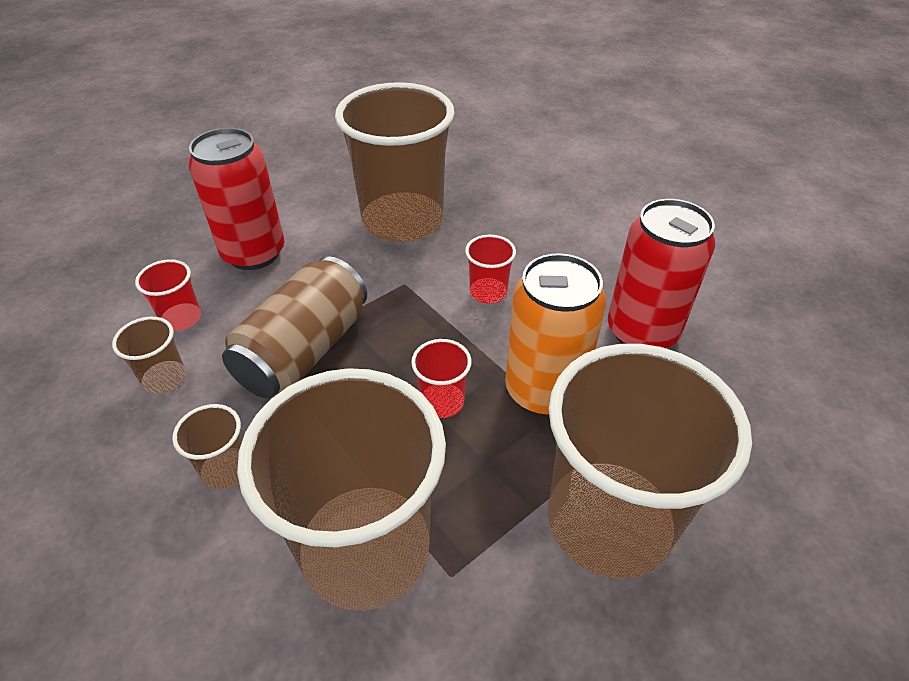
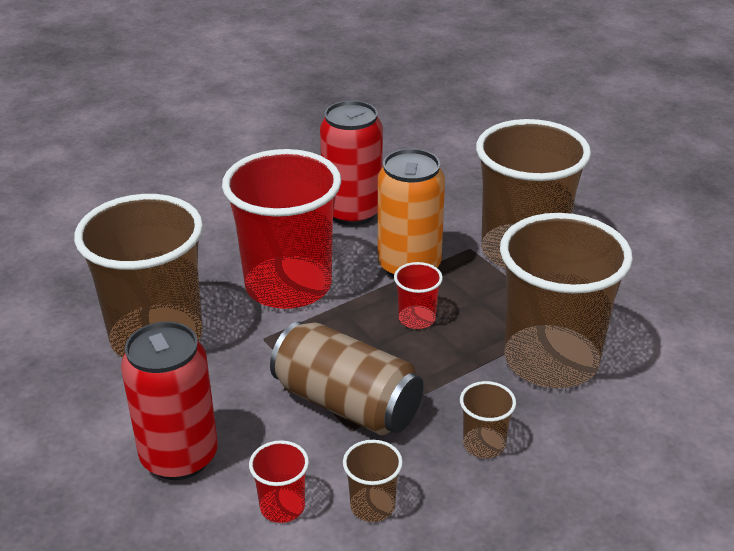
camera: 85 degrees left, 10 degrees down
red cup [465,235,516,304] -> red cup [222,149,341,309], size x2.44

